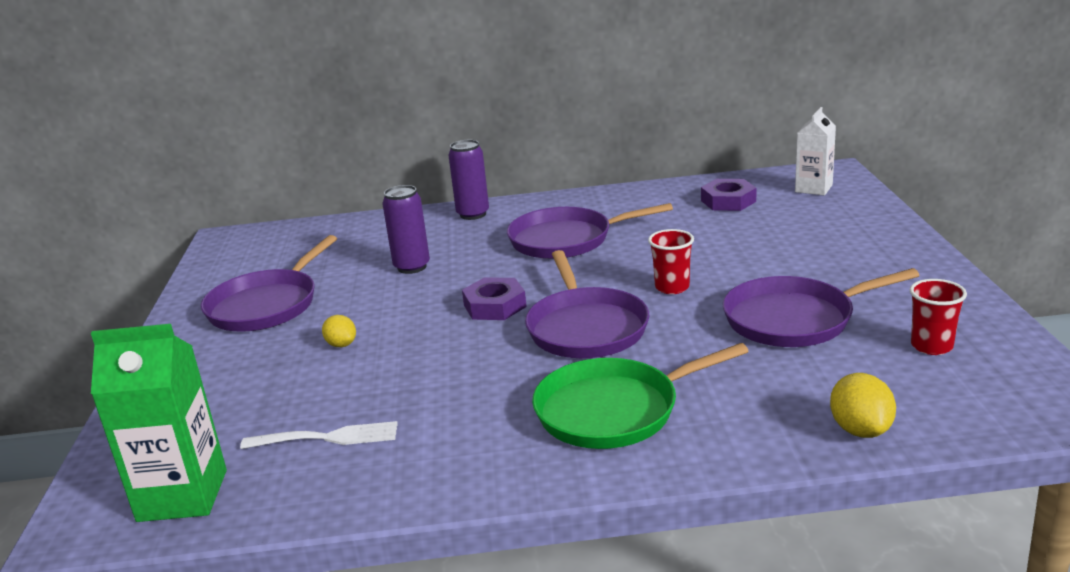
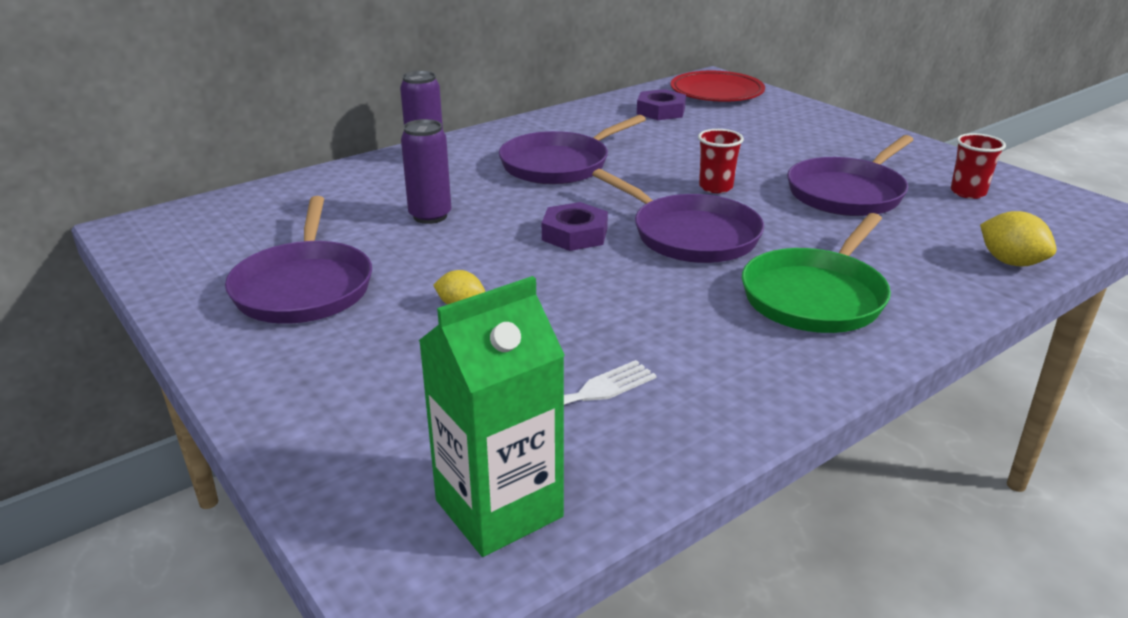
camera: 35 degrees left, 5 degrees up
white carton [795,107,836,195] -> red plate [671,71,765,102]

